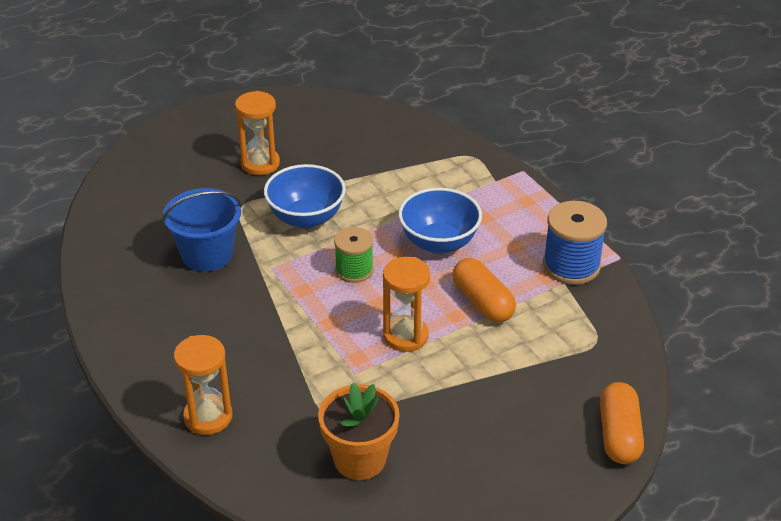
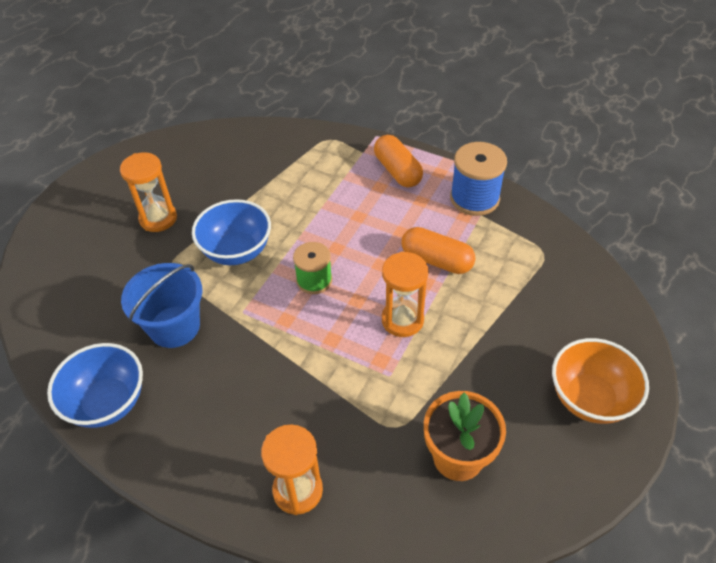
camera: 30 degrees left, 10 degrees up
blue bowl [399,188,482,254] -> blue bowl moved to [47,343,143,428]
orange capsule [600,382,644,464] -> orange capsule moved to [374,135,423,187]
none -> orange bowl [552,338,649,424]

